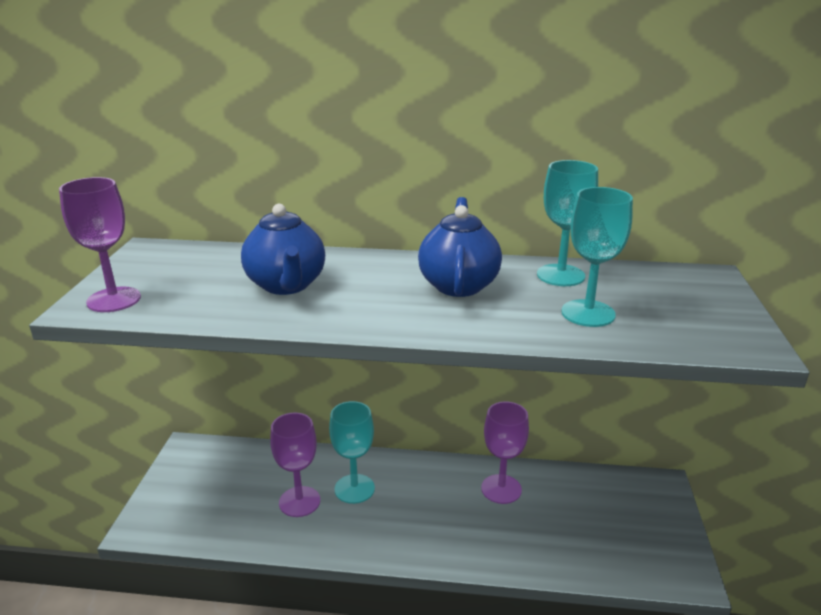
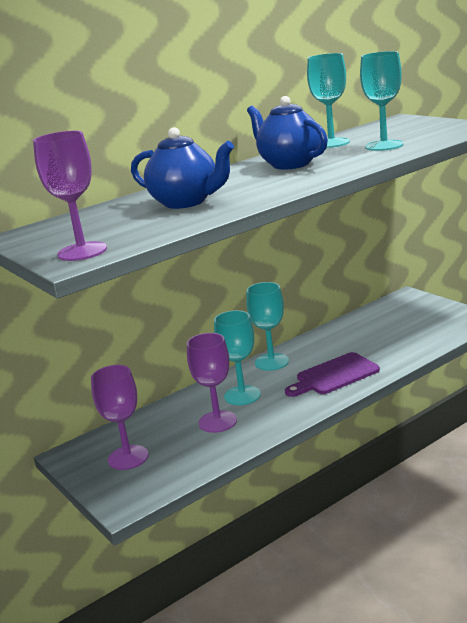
camera: 40 degrees left, 5 degrees down
purple goblet [481,402,529,504] -> purple goblet moved to [91,365,148,470]
none -> turquoise goblet [246,282,289,371]
none -> purple cutting board [285,352,380,397]

